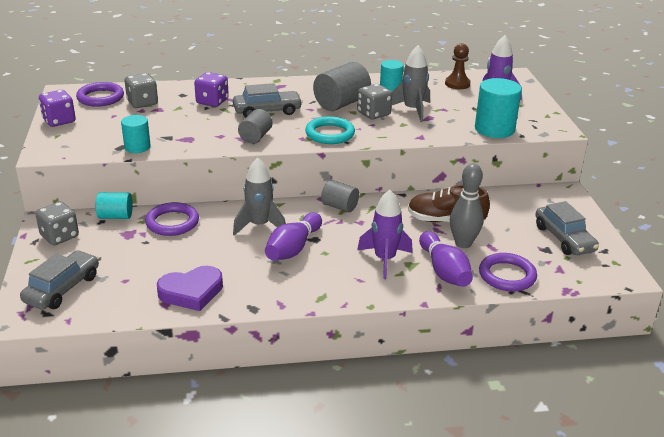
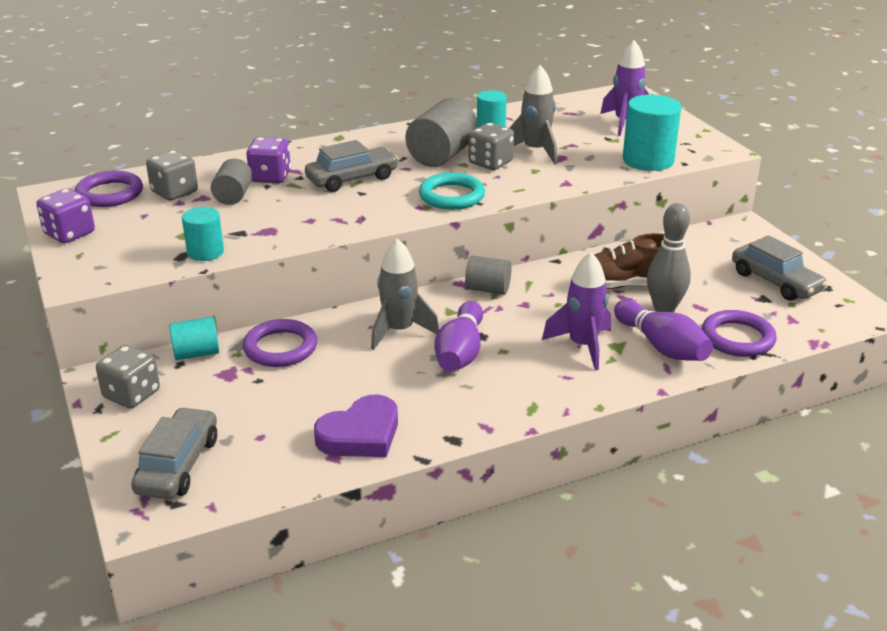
camera: 15 degrees left, 0 degrees up
grey cylinder [238,109,273,143] -> grey cylinder moved to [211,159,253,205]
brown pawn [445,43,470,89] -> none

